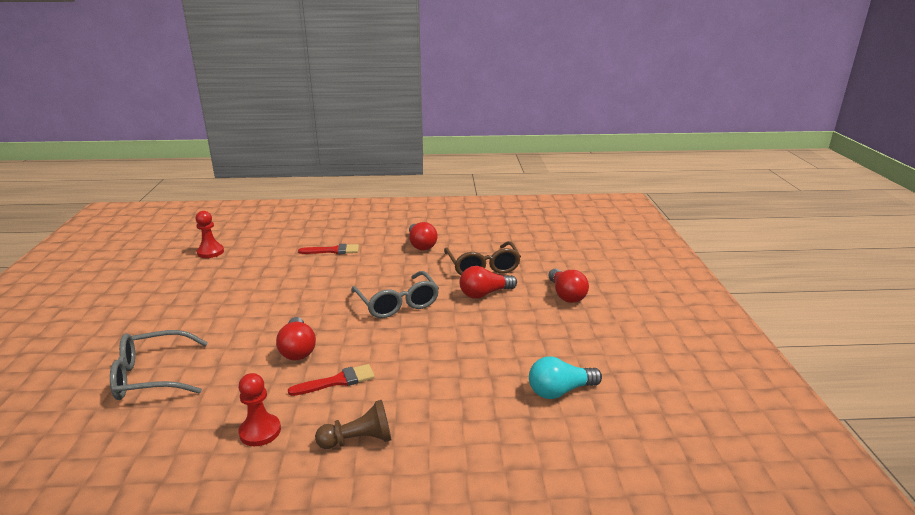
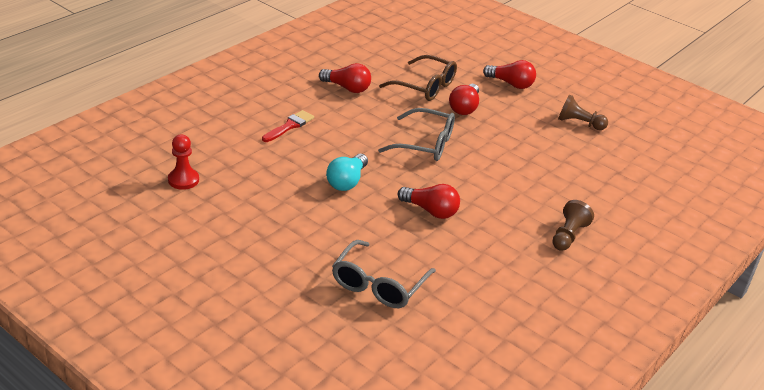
camera: 50 degrees left, 10 degrees up
red pawn [239,373,281,446] -> none
red brush [288,364,375,396] -> none
turquoise light bulb [529,356,602,399] -> turquoise light bulb moved to [326,154,368,191]
none -> brown pawn [558,94,608,130]

